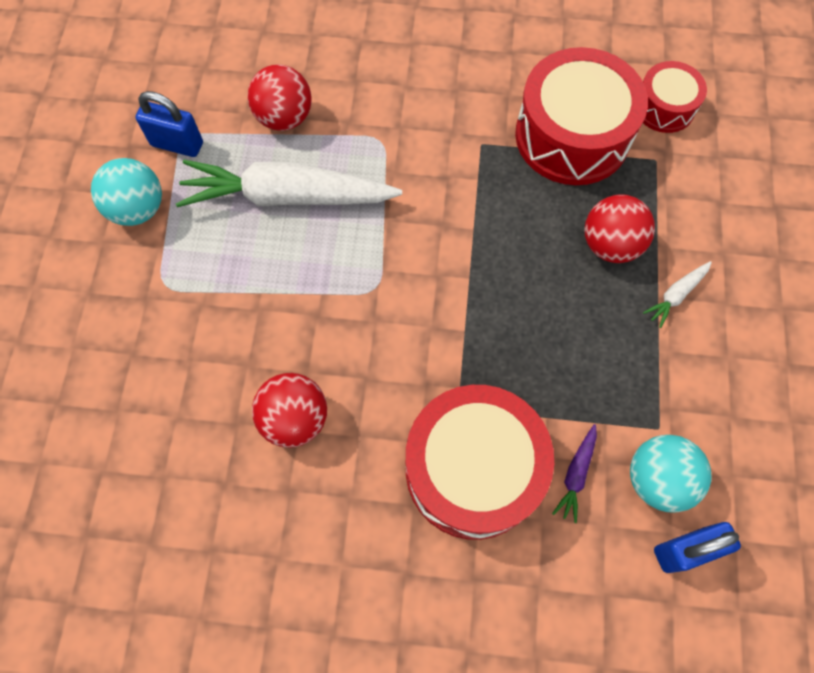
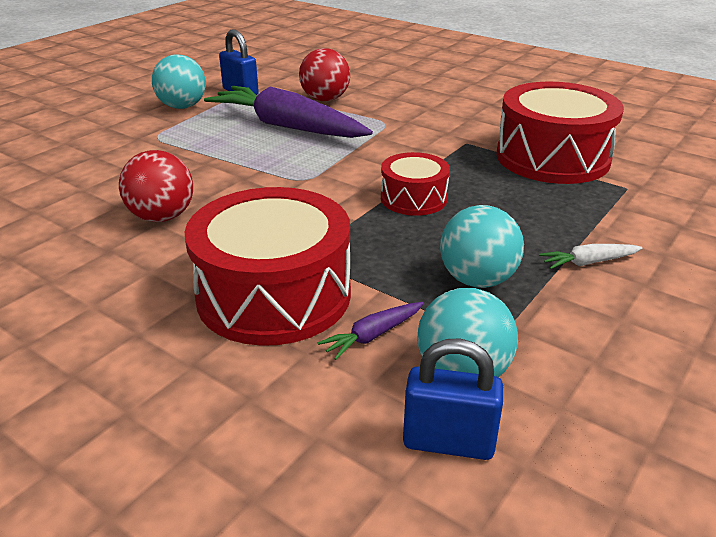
camera: 30 degrees right, 35 degrees down
white carrot [176,160,402,207] -> purple carrot [204,86,373,138]
red ball [584,195,655,263] -> none
red drum [643,61,707,133] -> red drum moved to [381,152,450,216]
none -> turquoise ball [440,205,524,288]

